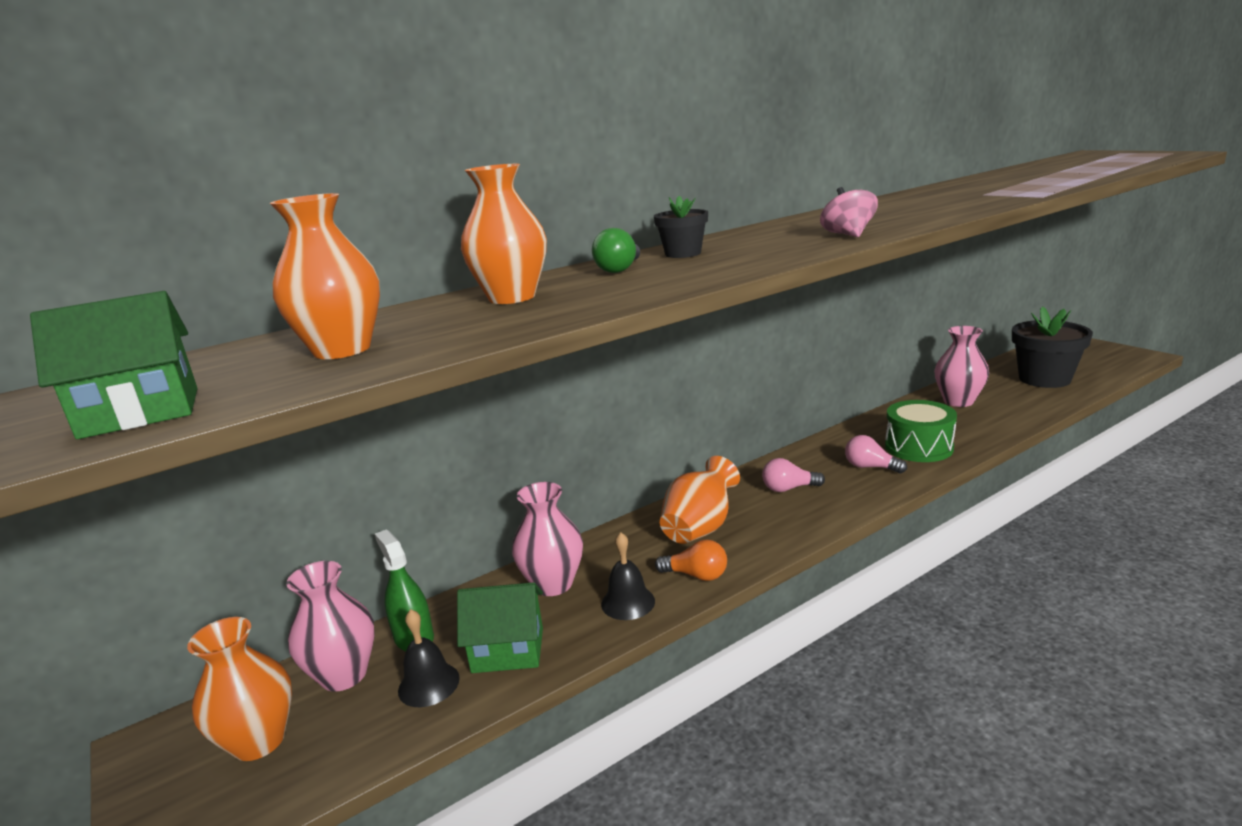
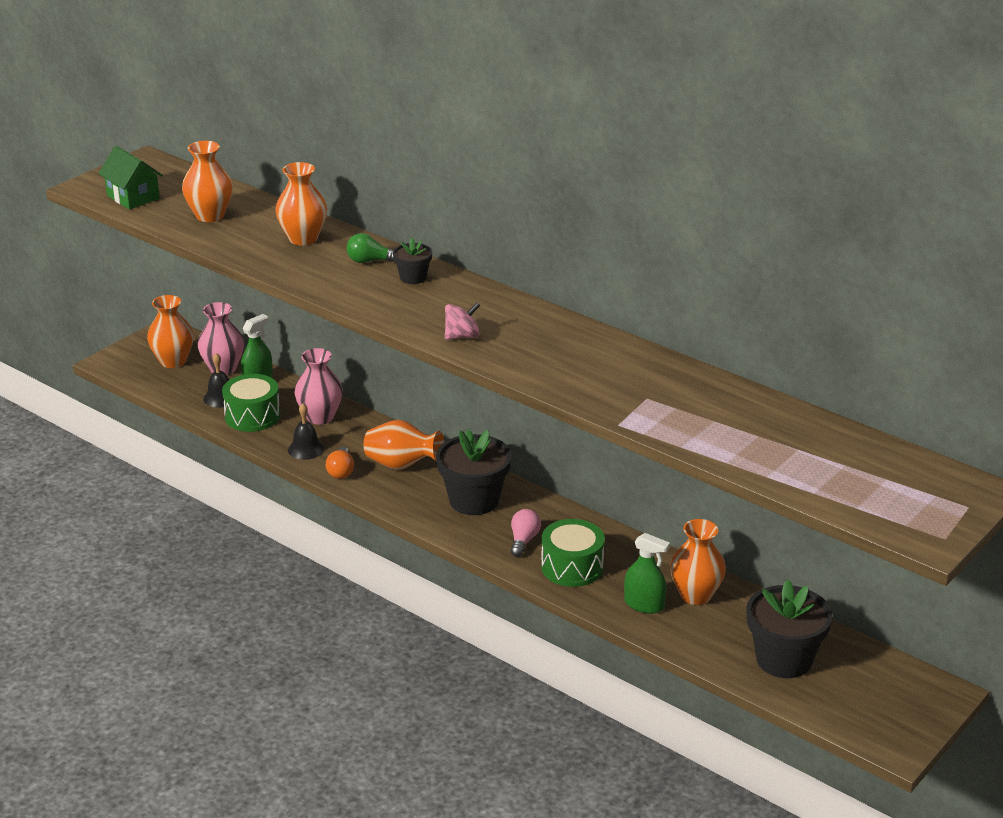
camera: 70 degrees right, 10 degrees up
green house [457,582,543,673] -> green drum [222,374,280,432]
pink light bulb [762,458,825,492] -> black flower pot [436,430,512,515]
pink vase [934,326,989,407] -> orange vase [670,519,726,605]
none -> green spray bottle [624,533,670,614]

